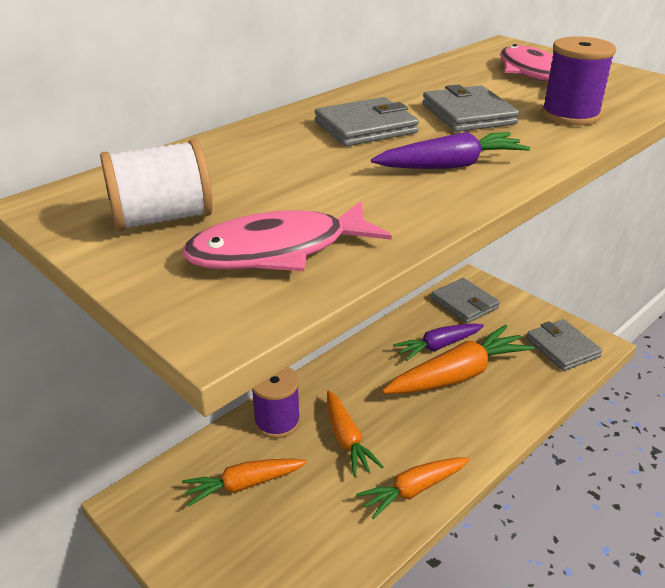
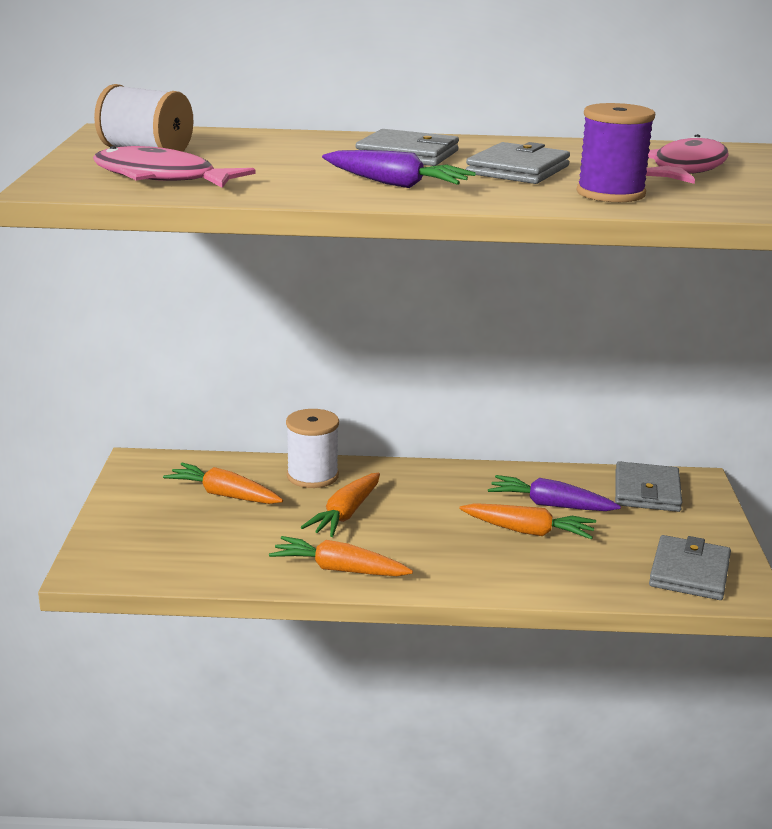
camera: 45 degrees right, 10 degrees down
purple spool [252,367,301,438] -> white spool [286,409,339,488]
orange carrot [382,325,534,394] -> orange carrot [459,503,596,539], size x0.62

